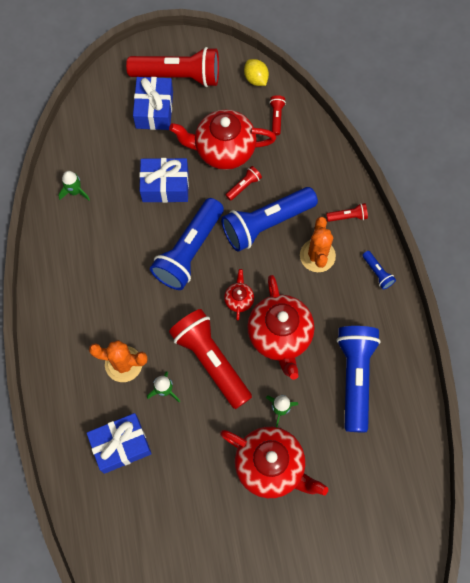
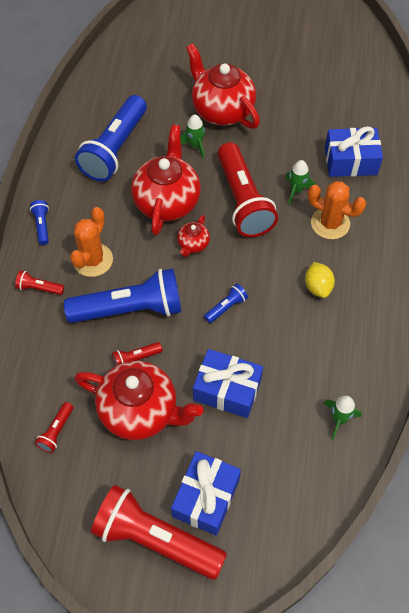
camera: 160 degrees left, 10 degrees down
blue flashlight [150,198,224,290] -> blue flashlight [204,284,248,323], size x0.42
yellow lemon [244,59,269,86] -> yellow lemon moved to [305,262,335,298]

